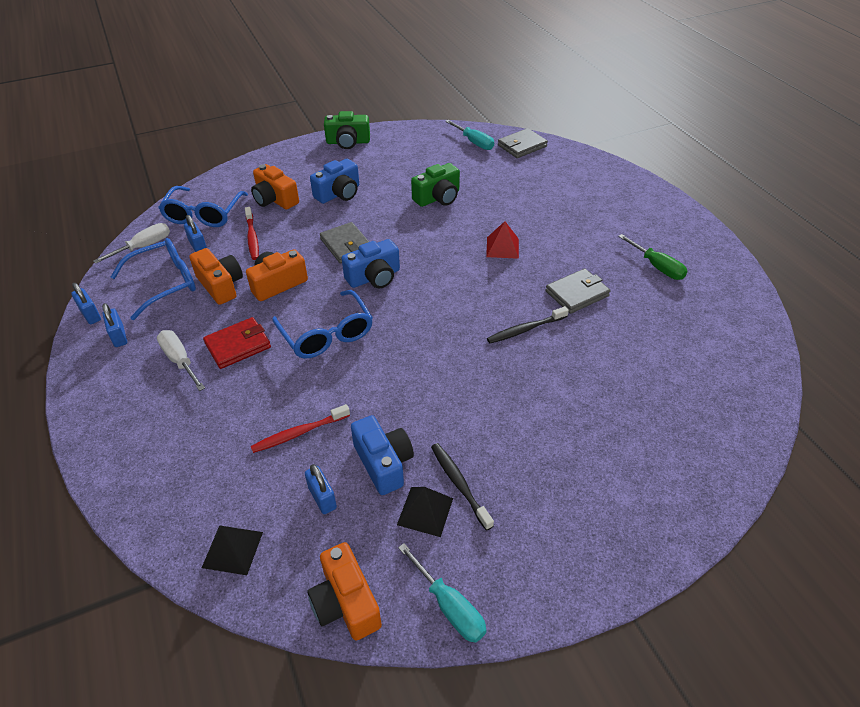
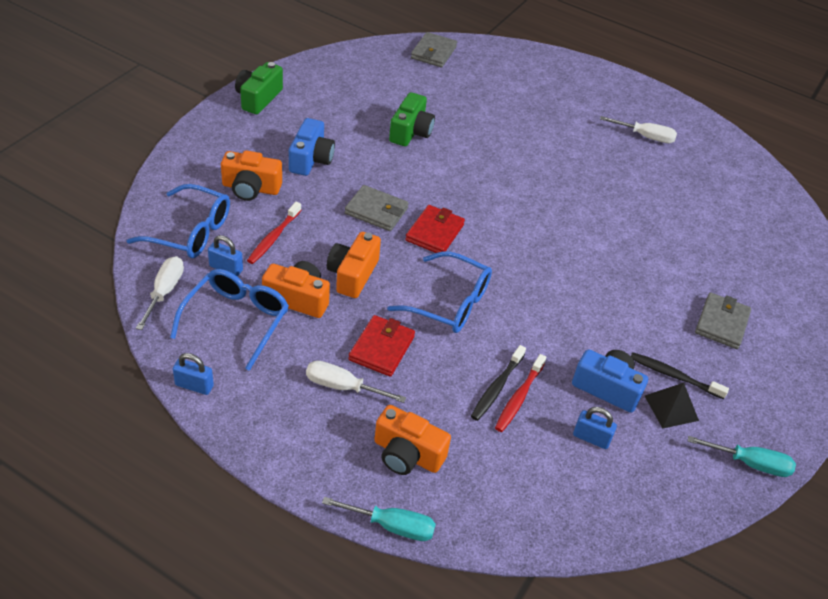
camera: 40 degrees left, 0 degrees up
blue padlock [102,303,127,347] -> none
blue glasses [158,186,248,227] -> blue glasses turned 45 degrees counterclockwise [127,184,230,258]
black pyramid [202,525,263,575] -> none
red toothbrush [245,207,259,260] -> red toothbrush turned 75 degrees clockwise [247,202,301,264]
orange camera [307,542,382,640] -> orange camera moved to [374,405,451,475]
green camera [324,111,370,149] -> green camera turned 150 degrees clockwise [235,62,283,114]
blue camera [342,239,400,288] -> red wallet [405,205,465,253]
turquoise screwdriver [445,120,494,150] -> turquoise screwdriver moved to [322,497,436,541]
red pyramid [486,221,519,259] -> none
black toothbrush [487,306,569,344] -> black toothbrush moved to [471,345,526,421]
grey wallet [546,269,610,314] -> grey wallet moved to [695,292,751,349]
green screwdriver [618,234,688,280] -> white screwdriver [600,116,677,143]

